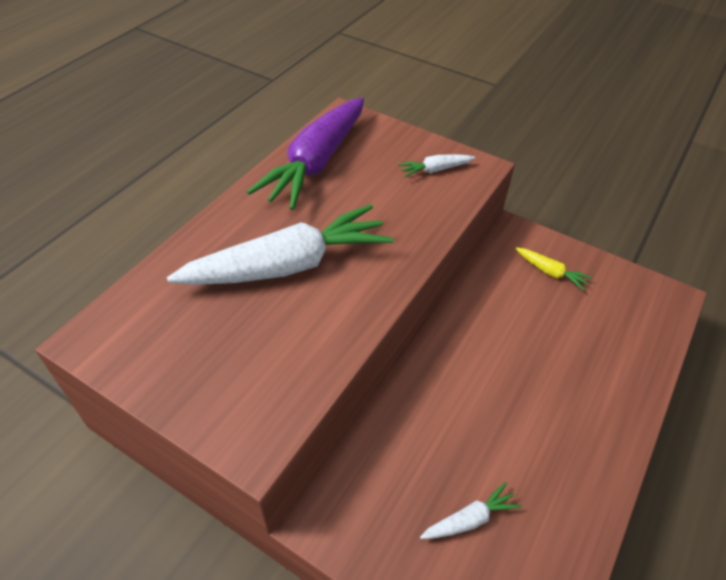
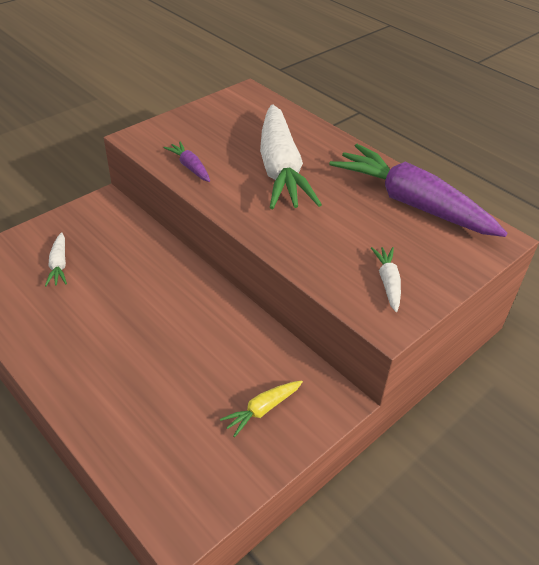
camera: 105 degrees right, 5 degrees down
none -> purple carrot [164,141,210,182]

